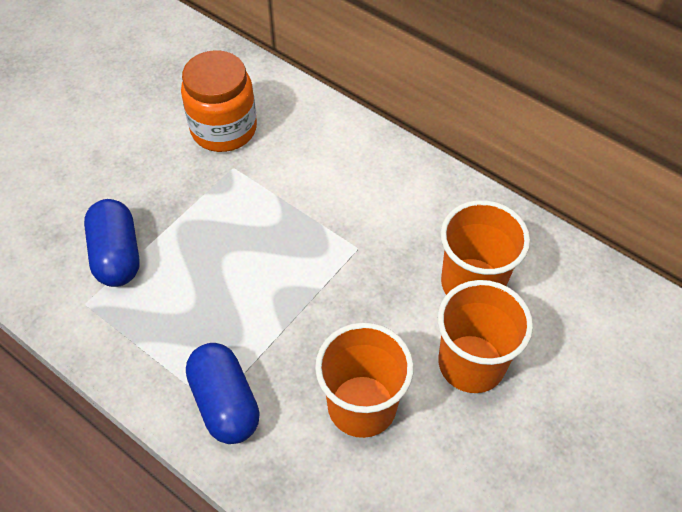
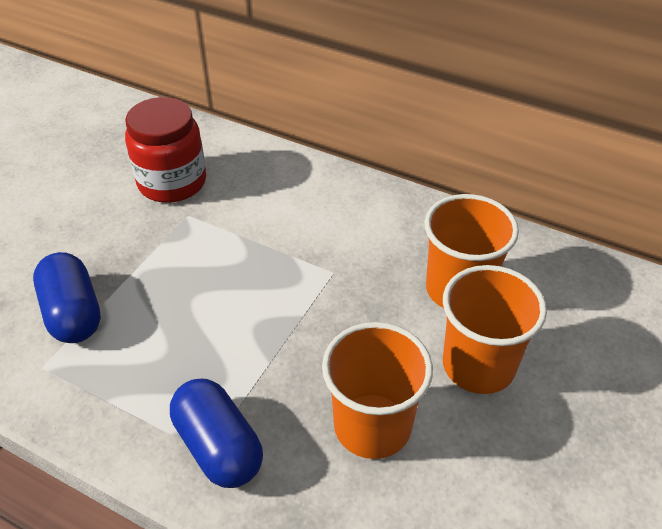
camera: 10 degrees left, 10 degrees down
orange jar [181,50,257,152] -> red jar [125,97,206,203]

